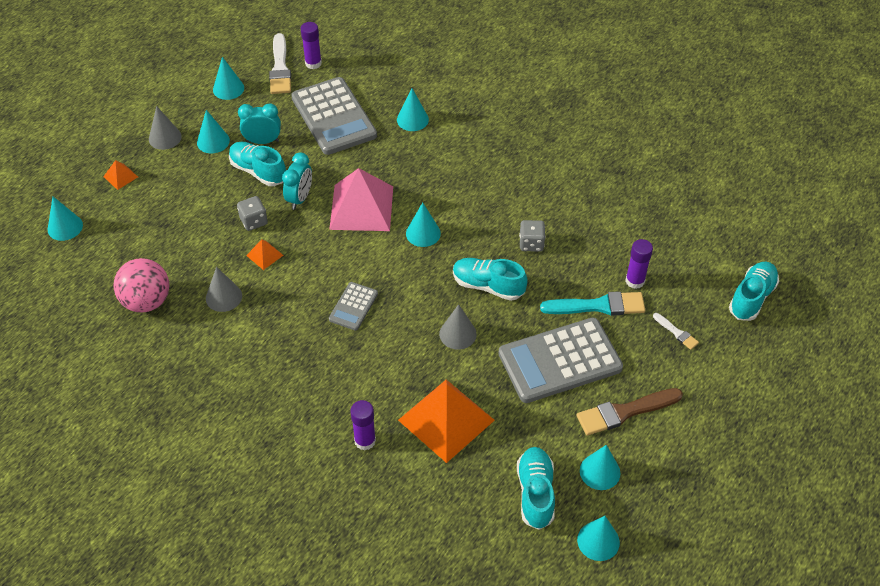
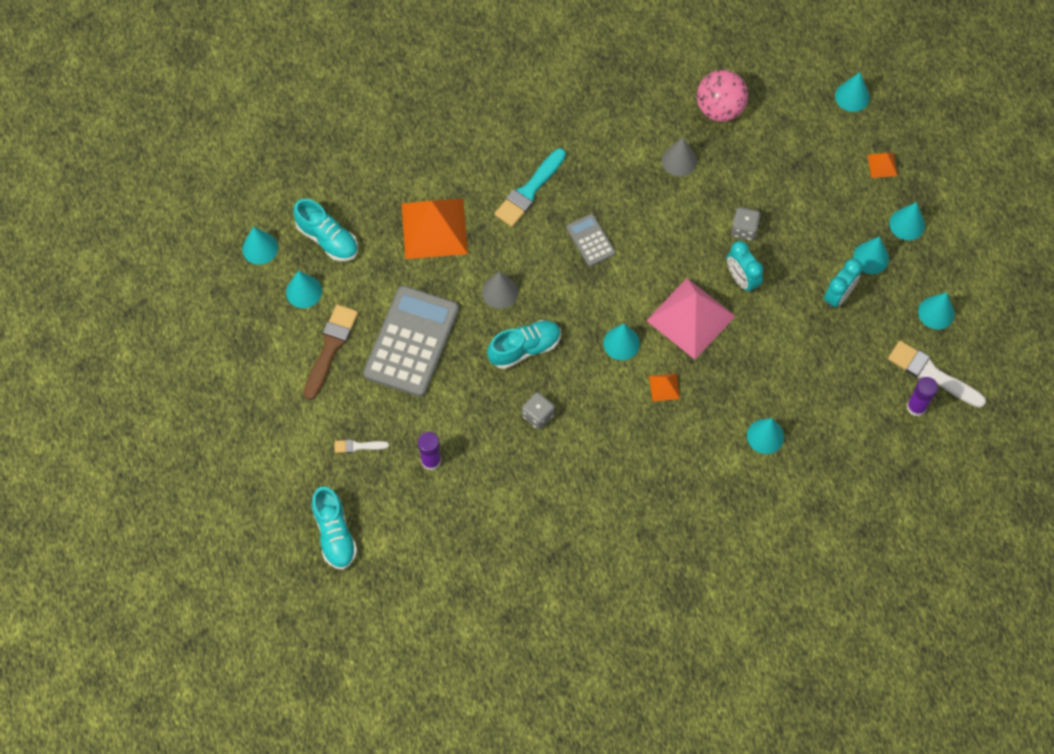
camera: 130 degrees right, 15 degrees up
grey cone [149,106,182,150] -> turquoise cone [889,202,925,240]
turquoise shoe [229,142,286,186] -> none
orange pyramid [246,239,283,270] -> orange pyramid moved to [649,373,680,402]
grey calculator [291,77,377,155] -> none
purple glue stick [350,400,376,451] -> none
turquoise brush [540,291,645,315] -> turquoise brush moved to [494,148,566,227]

